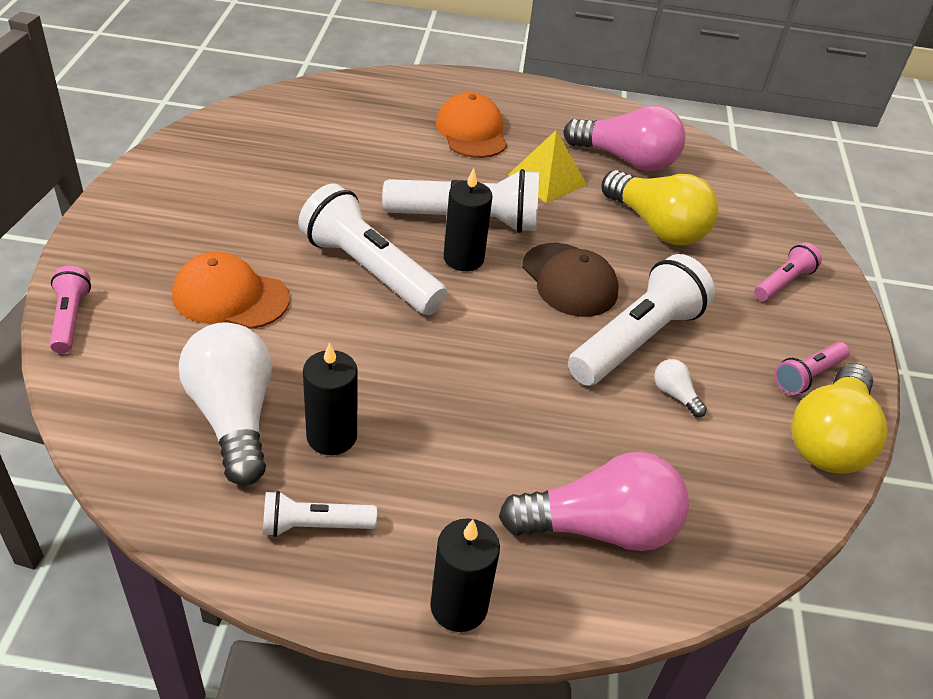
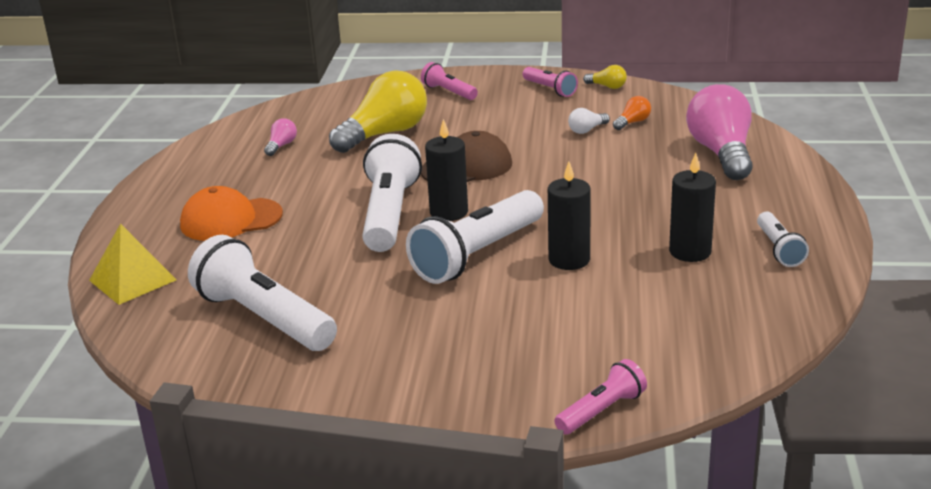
camera: 85 degrees left, 15 degrees down
pink flashlight [50,266,91,354] -> pink flashlight turned 150 degrees clockwise [554,359,647,435]
orange cap [172,252,290,329] -> none
white light bulb [179,322,272,486] -> none
black candle [430,518,500,632] -> black candle moved to [548,162,591,270]
yellow pyramid [508,130,587,203] -> yellow pyramid moved to [89,223,177,305]
pink light bulb [563,105,686,171] -> pink light bulb [264,118,297,156], size x0.42
white flashlight [568,254,715,386] -> white flashlight moved to [188,235,337,351]
yellow light bulb [791,363,888,474] -> yellow light bulb [583,65,627,89], size x0.42
none -> orange light bulb [613,96,651,130]

